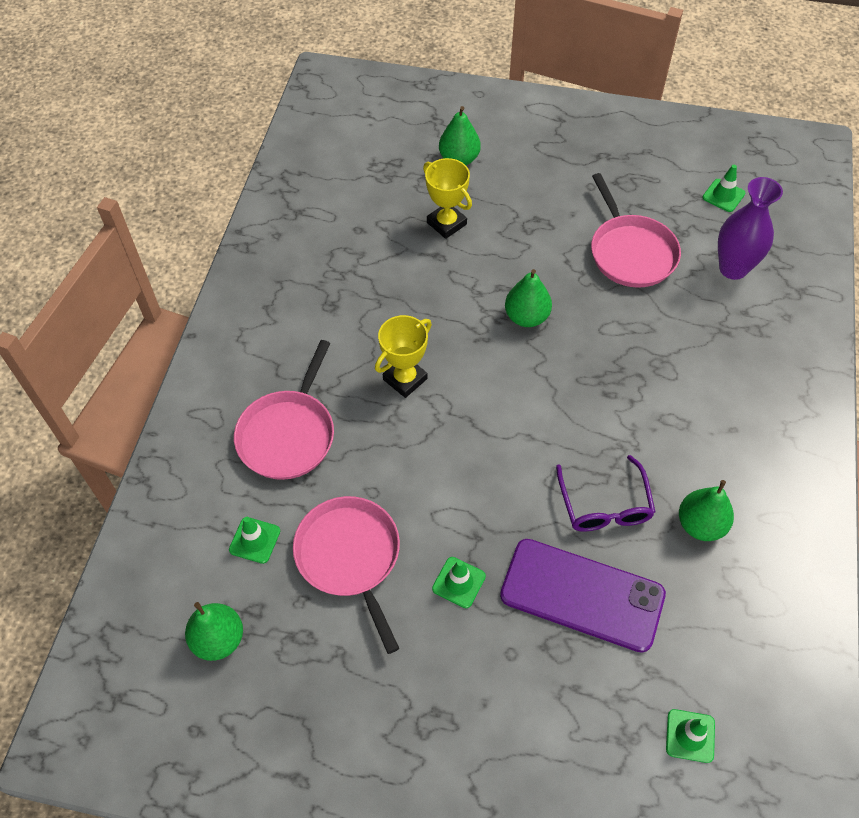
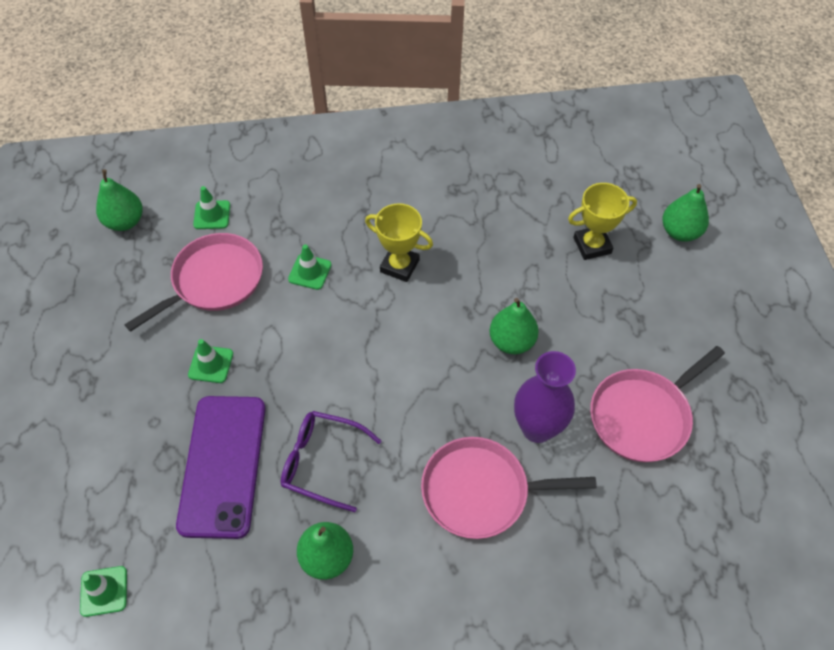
camera: 70 degrees right, 0 degrees up
pink pan [234,340,334,480] -> pink pan moved to [421,437,597,539]
yellow trophy [423,158,472,239] -> yellow trophy turned 45 degrees clockwise [568,183,637,260]
purple glasses [556,455,656,532] -> purple glasses turned 45 degrees clockwise [281,411,381,512]
green traffic cone [702,165,745,212] -> green traffic cone moved to [288,244,332,290]
purple vase [718,177,783,280] -> purple vase moved to [514,351,576,443]

